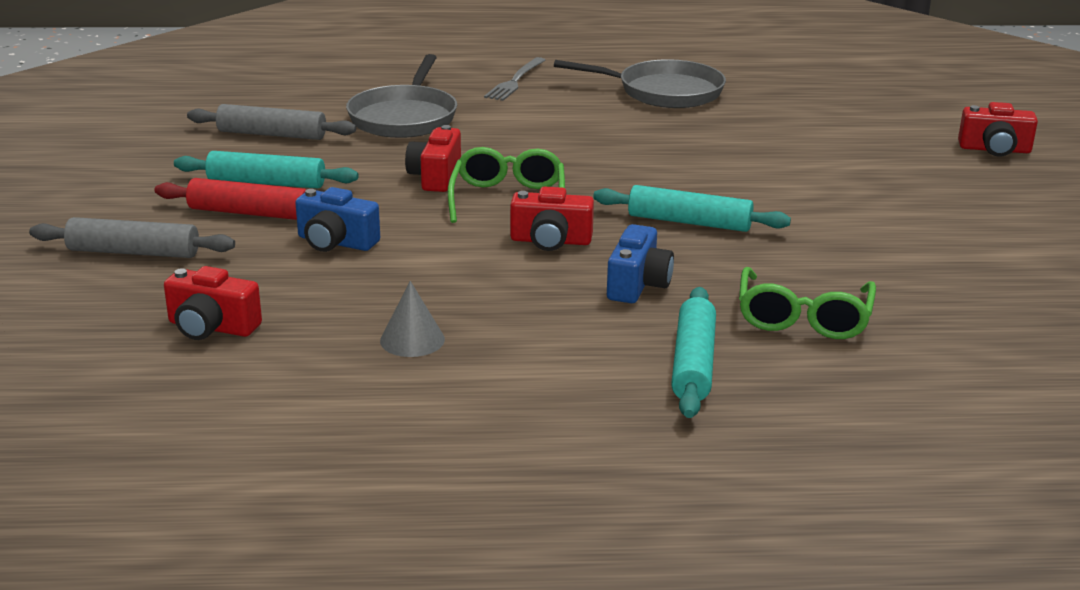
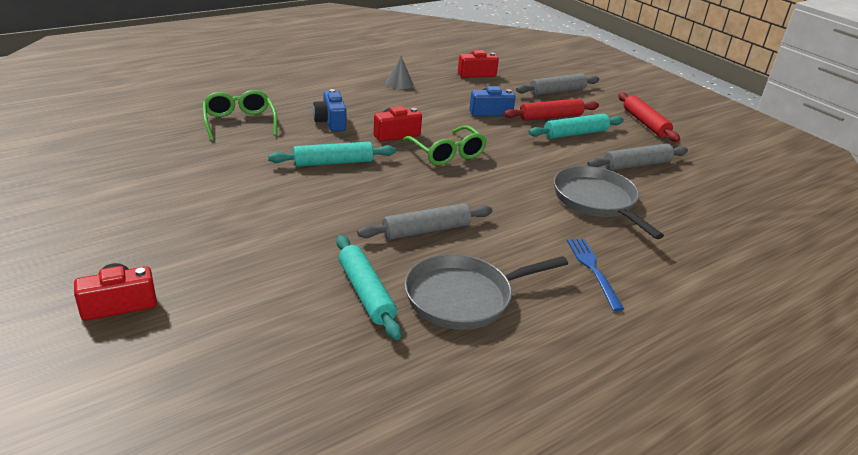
camera: 145 degrees right, 5 degrees up
red camera [405,125,461,192] -> none
grey fork [484,57,545,101] -> blue fork [567,239,624,311]
turquoise rolling pin [671,287,716,418] -> turquoise rolling pin moved to [336,235,401,340]
none -> grey rolling pin [357,203,493,240]
none -> red rolling pin [618,92,680,142]

